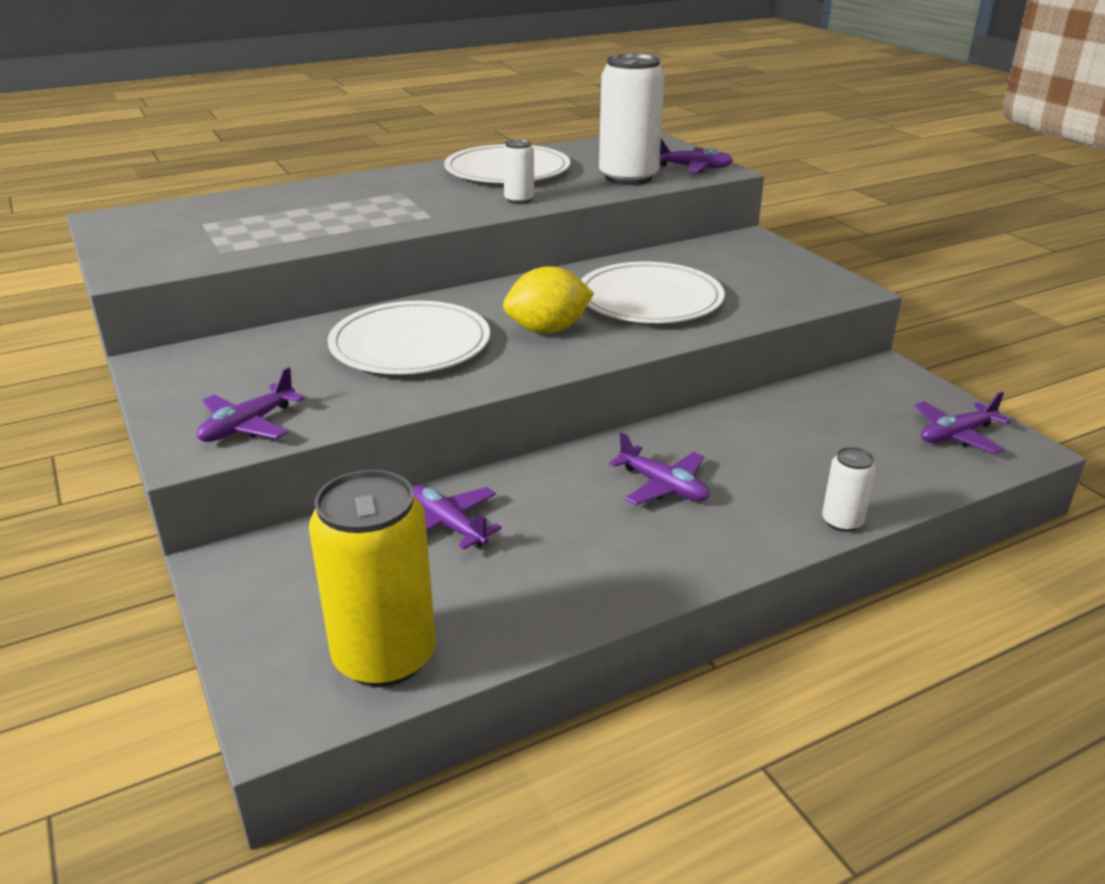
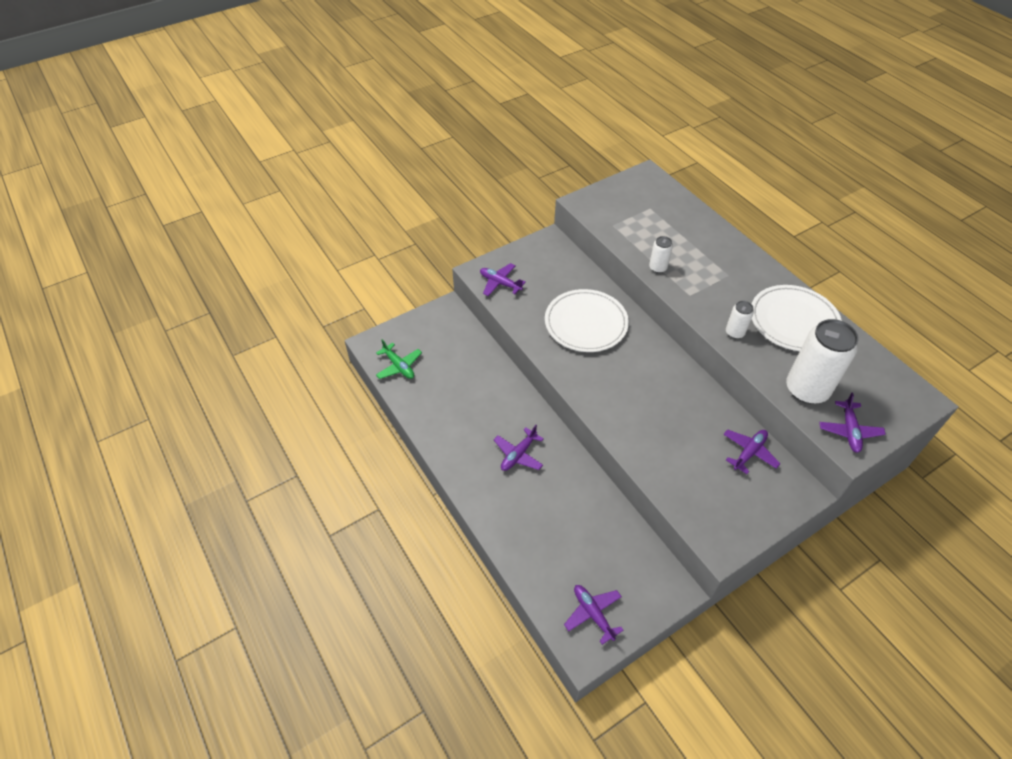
camera: 85 degrees right, 20 degrees up
yellow can [309,470,436,687] -> green plane [376,339,422,379]
purple plane [413,485,502,550] -> purple plane moved to [723,429,780,474]
yellow lemon [503,266,594,333] -> none
white plate [581,262,725,323] -> none
white can [822,447,876,532] -> white can moved to [649,236,673,273]

